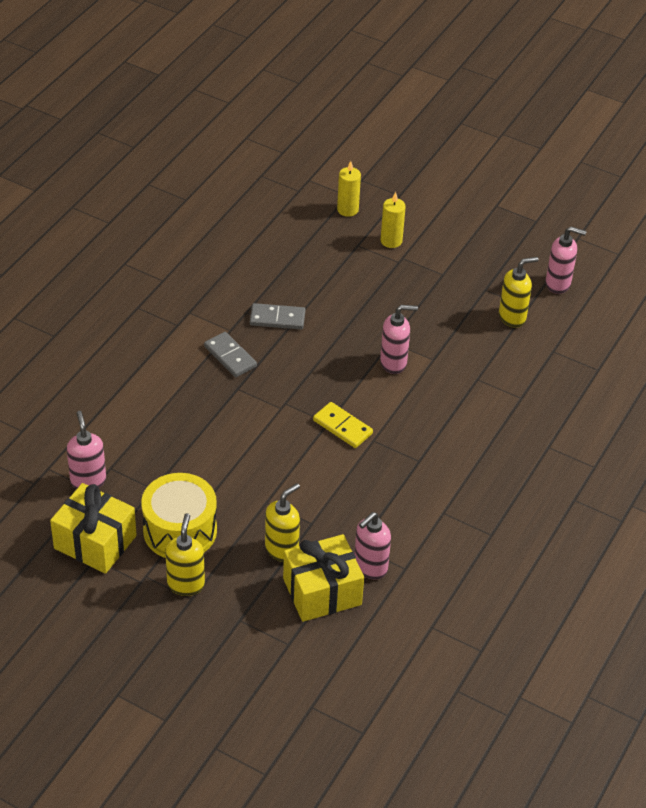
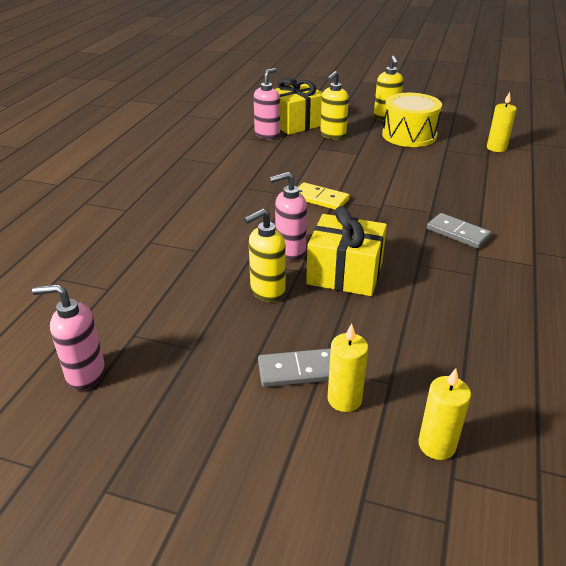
camera: 170 degrees right, 10 degrees down
yellow gift [50,483,137,574] -> yellow gift moved to [306,206,387,296]
pink soap dispenser [67,411,106,489] -> yellow candle [487,92,517,152]
grey domino [250,303,305,329] -> grey domino moved to [258,348,331,387]
yellow soap dispenser [499,257,539,328] -> yellow soap dispenser moved to [244,209,286,302]

